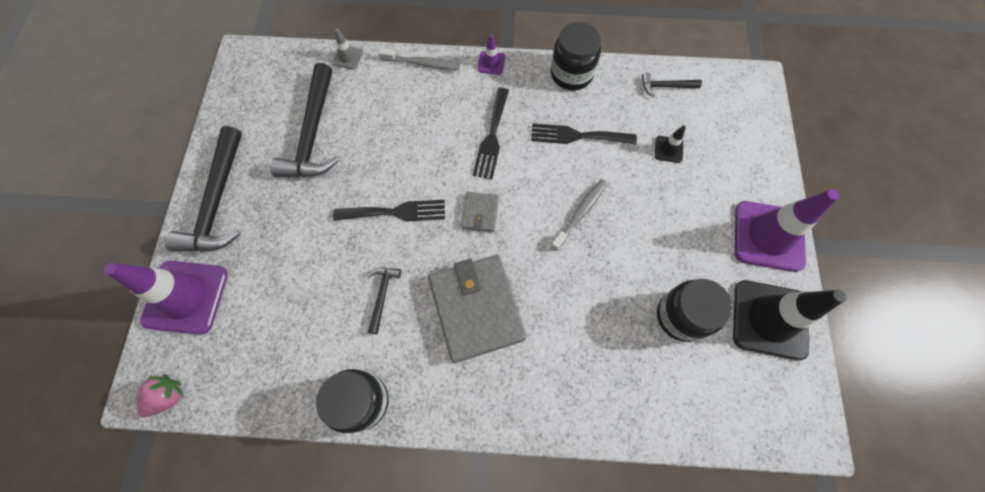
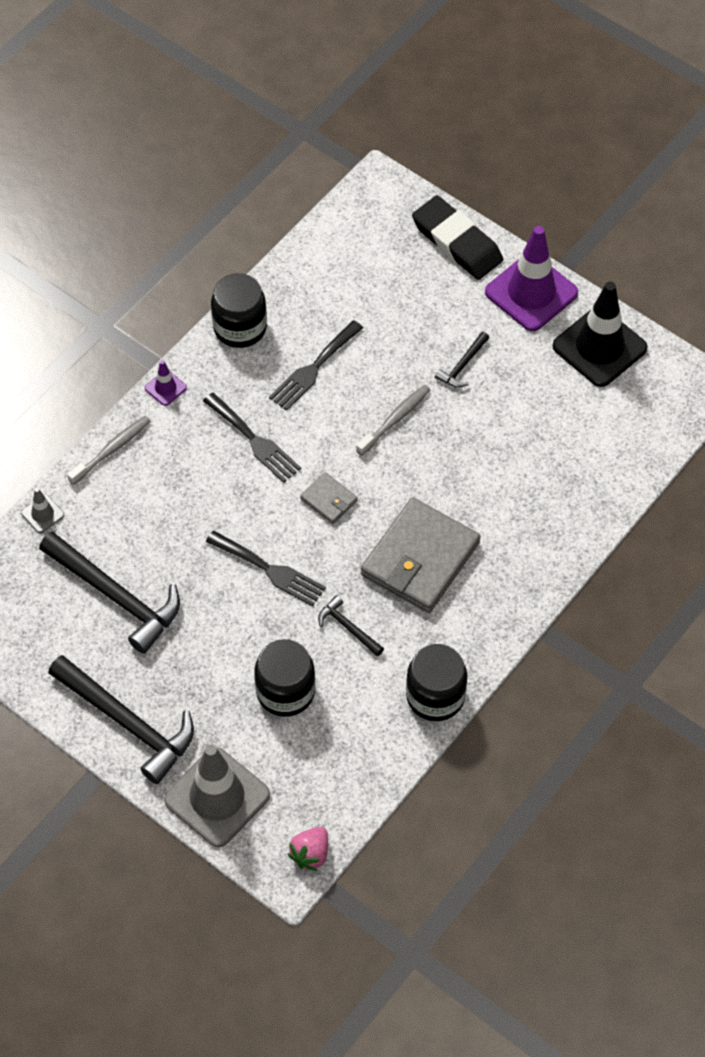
camera: 55 degrees left, 10 degrees down
purple traffic cone [104,261,228,335] -> grey traffic cone [164,744,270,847]
pink strawberry [137,374,183,417] -> pink strawberry turned 135 degrees counterclockwise [288,827,328,871]
black fork [333,200,445,221] -> black fork turned 90 degrees clockwise [206,531,326,607]
grey wallet [428,255,526,363] -> grey wallet turned 75 degrees counterclockwise [361,498,481,613]
grey toothbrush [551,179,607,251] -> grey toothbrush turned 60 degrees clockwise [356,385,430,455]
black hammer [642,72,702,97] -> black hammer moved to [435,332,489,388]
black traffic cone [655,125,686,163] -> none
black jar [657,279,732,342] -> black jar moved to [255,639,315,717]
none -> black eraser [412,195,503,280]

